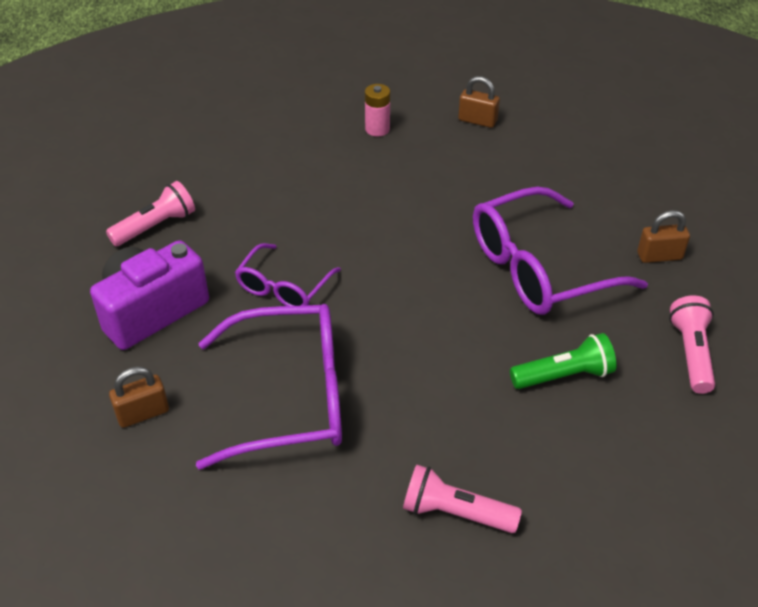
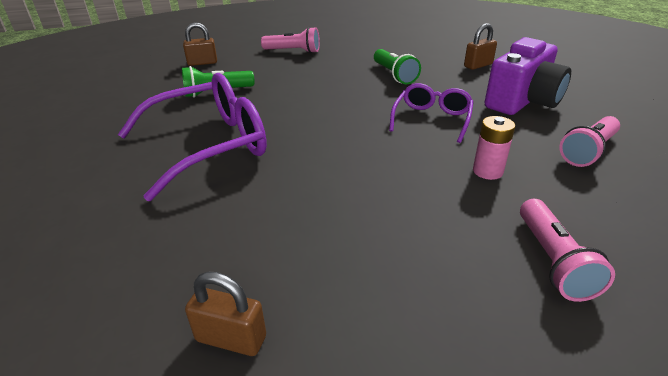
camera: 175 degrees right, 10 degrees down
purple glasses [196,304,342,470] -> green flashlight [374,49,421,84]
pink battery [365,84,390,137] -> pink battery moved to [473,116,515,180]
brown padlock [637,210,690,263] -> brown padlock moved to [183,22,217,66]
pink flashlight [669,296,715,394] -> pink flashlight moved to [520,199,615,302]

